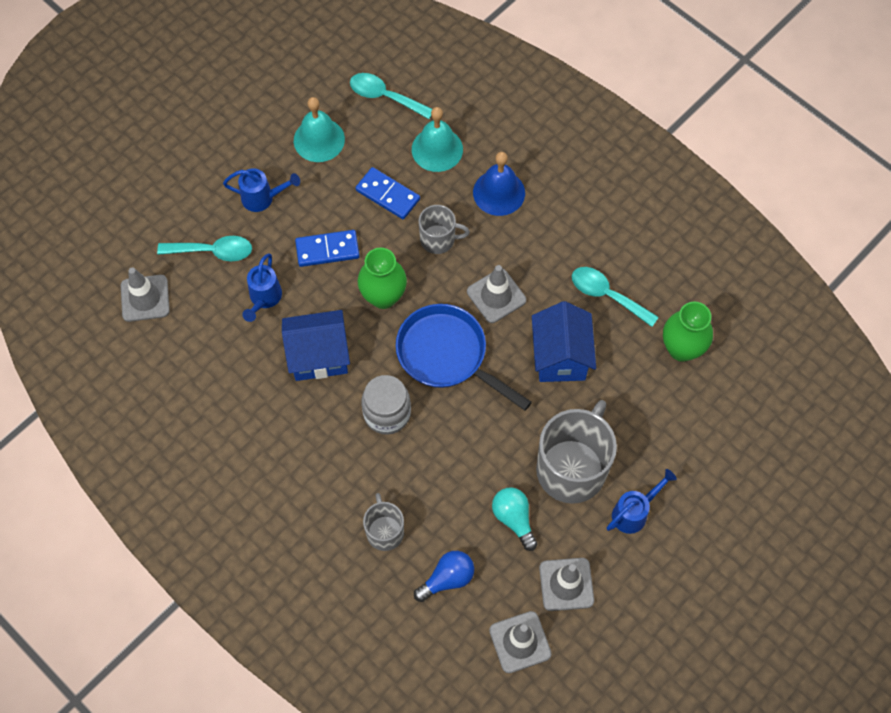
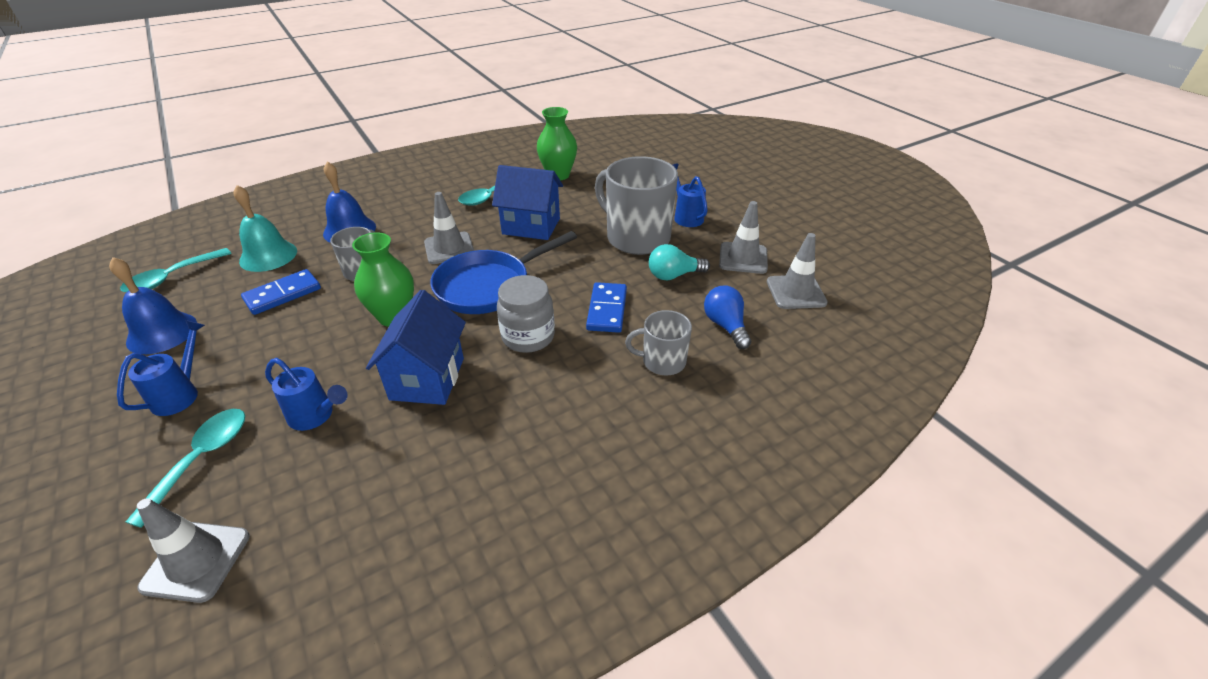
camera: 75 degrees left, 25 degrees down
turquoise bell [294,97,345,162] -> blue bell [109,257,197,354]
blue domino [295,230,359,267] -> blue domino moved to [586,282,627,333]

